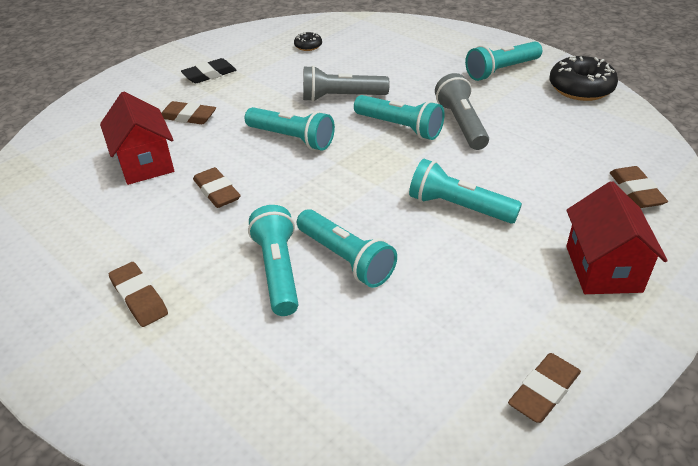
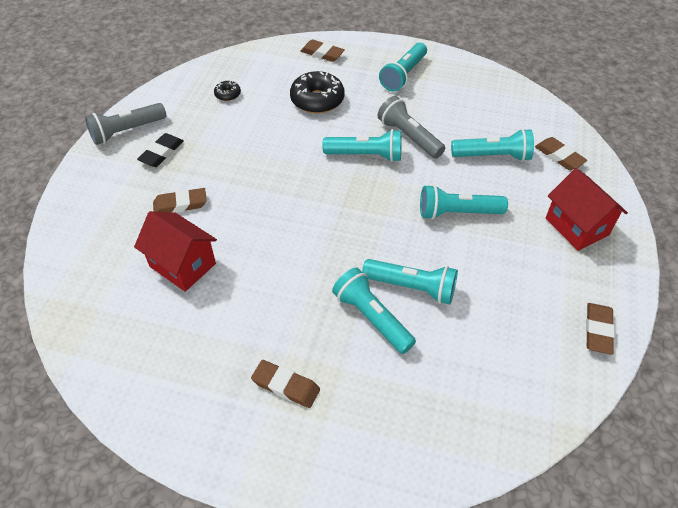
camera: 30 degrees left, 10 degrees up
brown eraser [193,167,241,208] -> brown eraser moved to [301,39,344,62]
turquoise flashlight [245,107,335,151] -> turquoise flashlight moved to [451,129,534,161]
grey flashlight [303,65,389,102] -> grey flashlight moved to [85,103,166,145]
black donut [549,56,618,101] -> black donut moved to [290,71,345,114]

